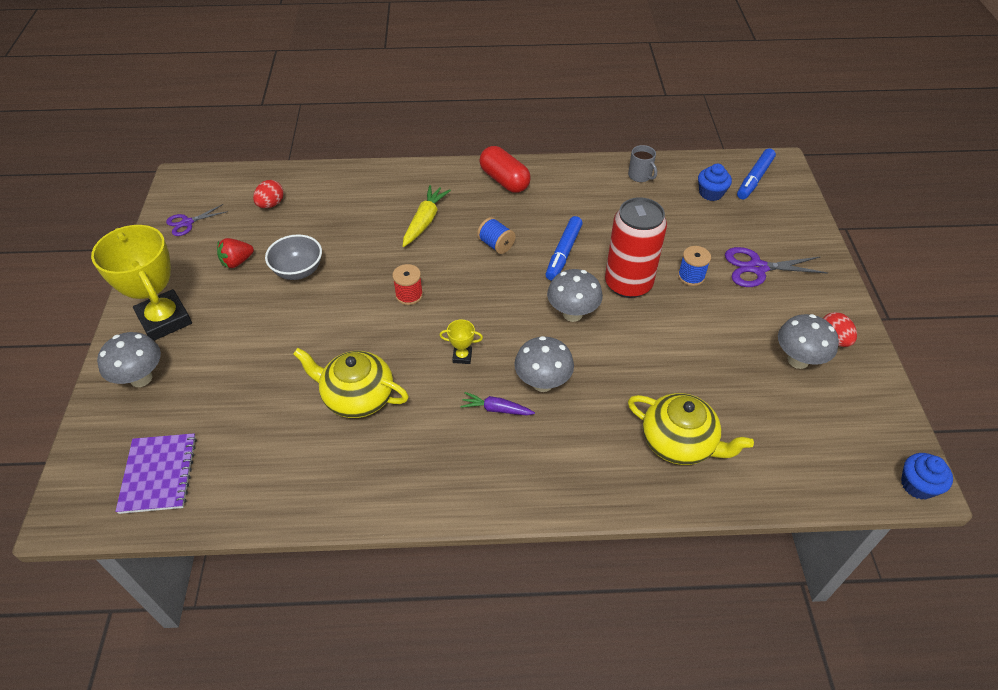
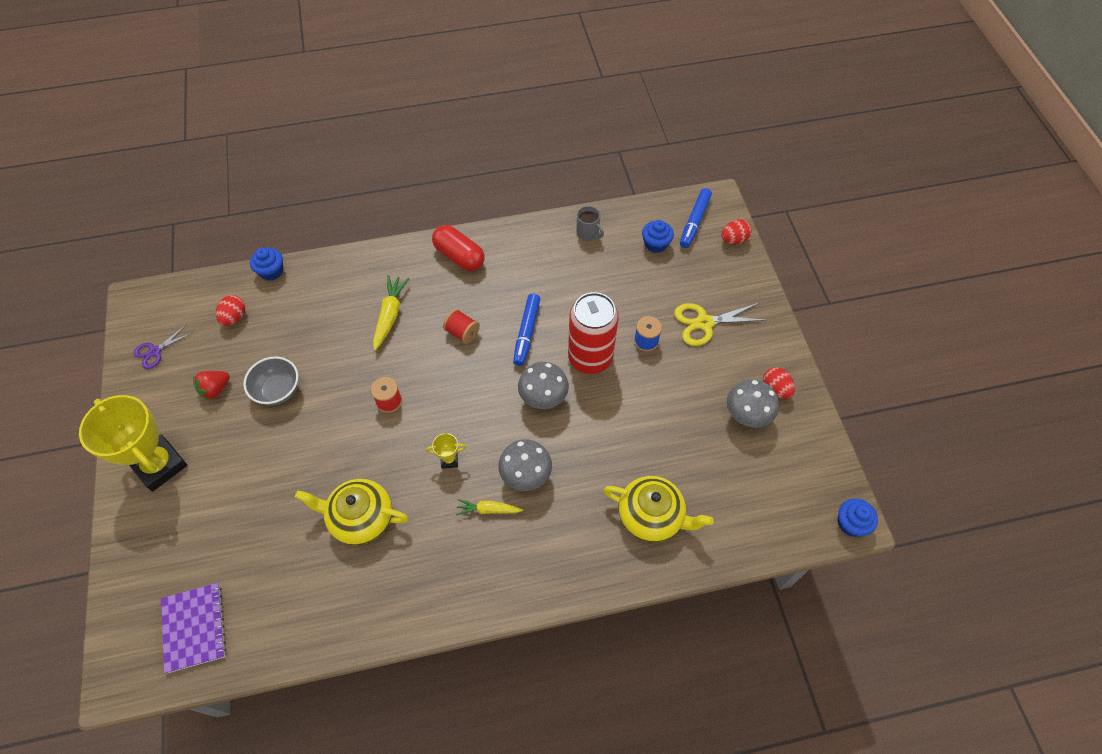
camera: 10 degrees left, 10 degrees up
grey mushroom [97,332,161,387] -> none
purple carrot [460,392,535,415] -> yellow carrot [456,499,523,516]
blue spool [477,217,516,254] -> red spool [443,309,480,344]
purple scissors [725,247,828,287] -> yellow scissors [674,303,765,346]
none -> blue cupcake [250,248,283,281]
none -> red egg [721,219,752,244]

